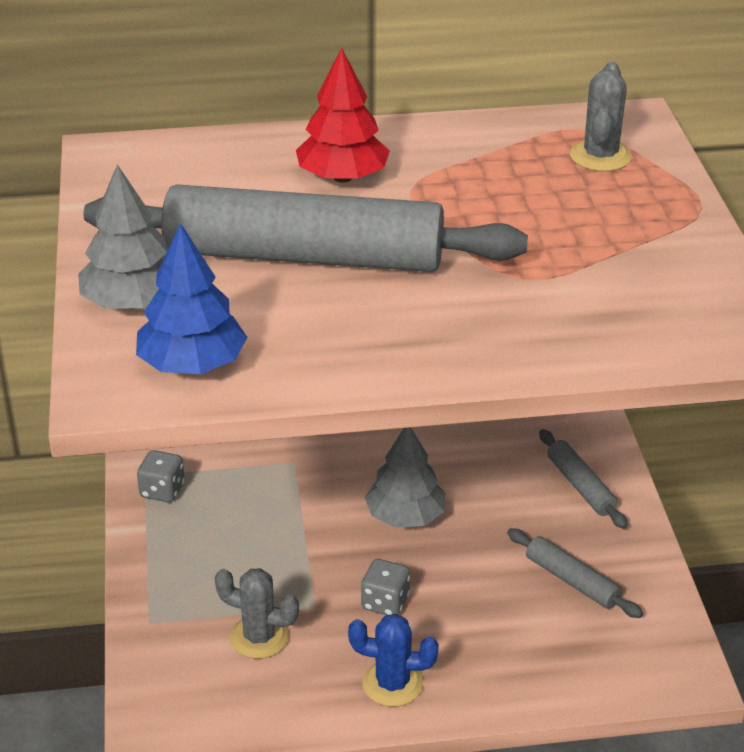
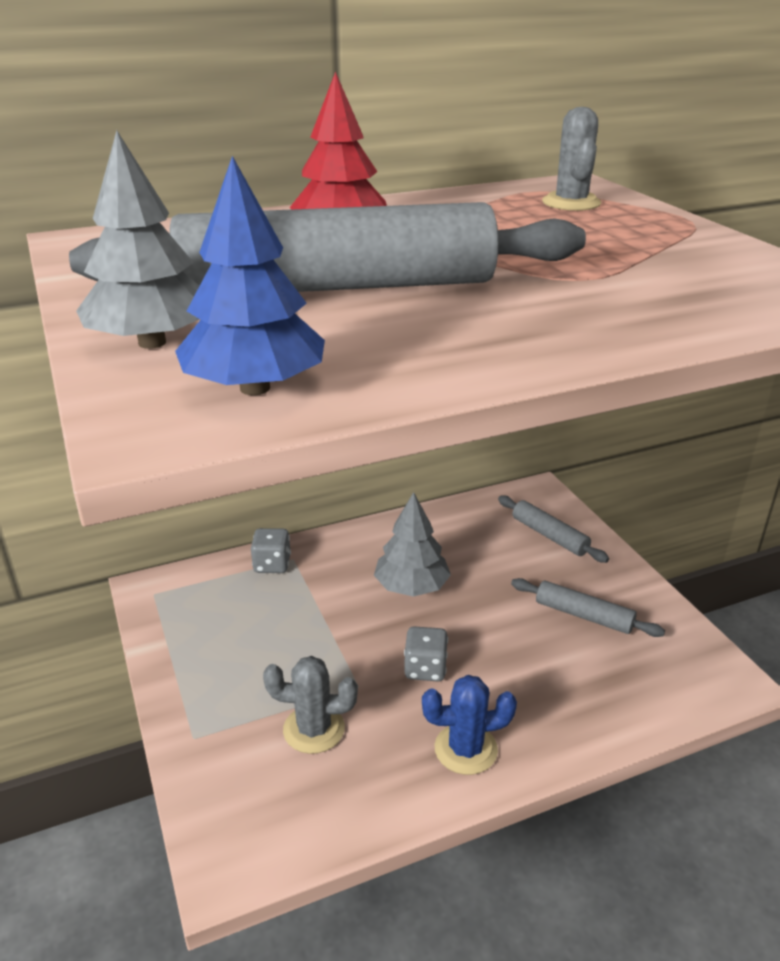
camera: 15 degrees left, 5 degrees down
grey dice [137,450,185,503] -> grey dice moved to [251,528,291,573]

